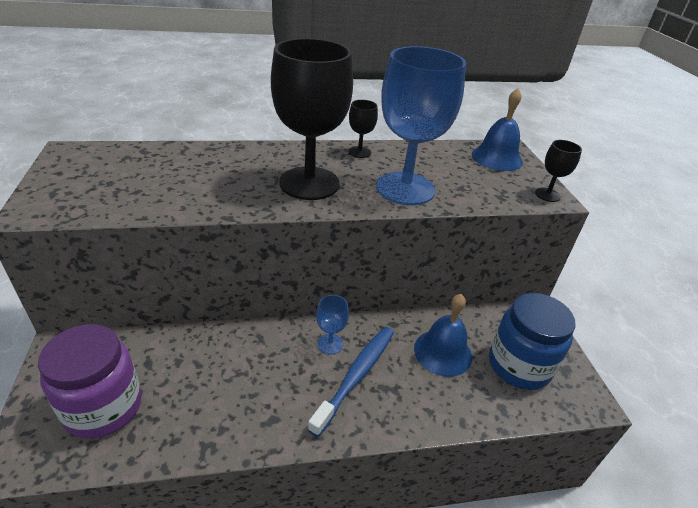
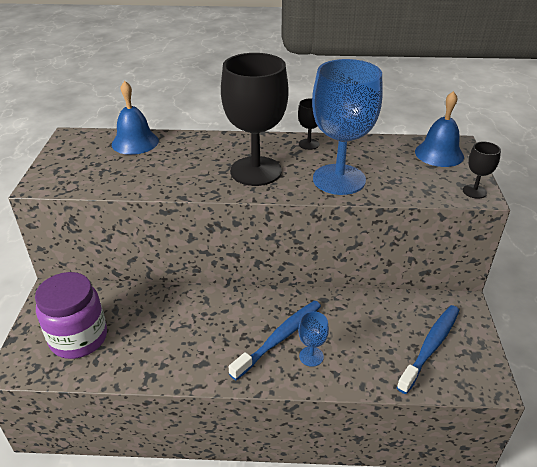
camera: 15 degrees right, 0 degrees up
blue goblet [316,295,349,355] -> blue goblet moved to [298,311,329,367]
blue bell [414,294,472,377] -> blue bell moved to [112,81,159,155]
blue jar [489,293,576,390] -> blue toothbrush [396,305,460,394]

